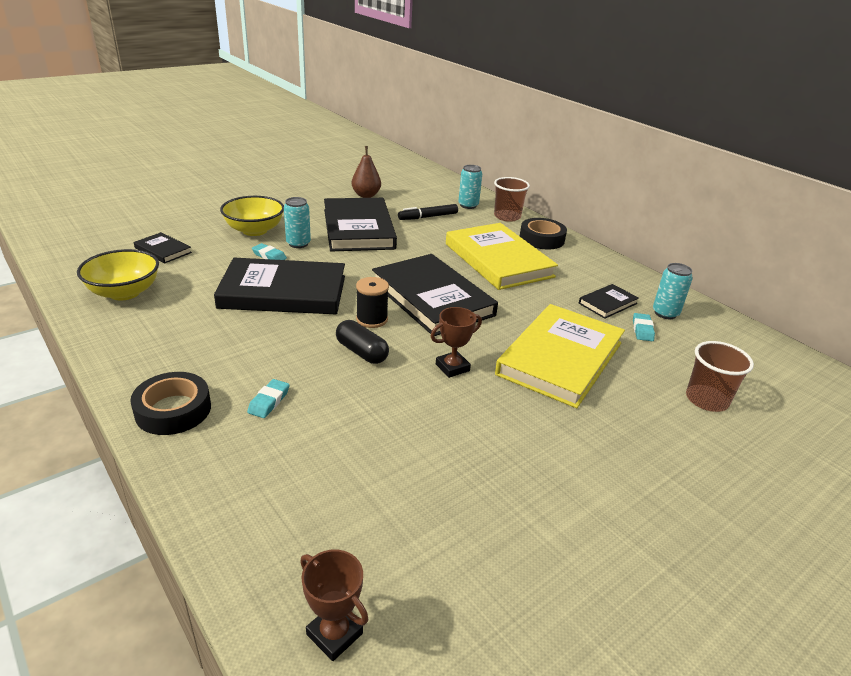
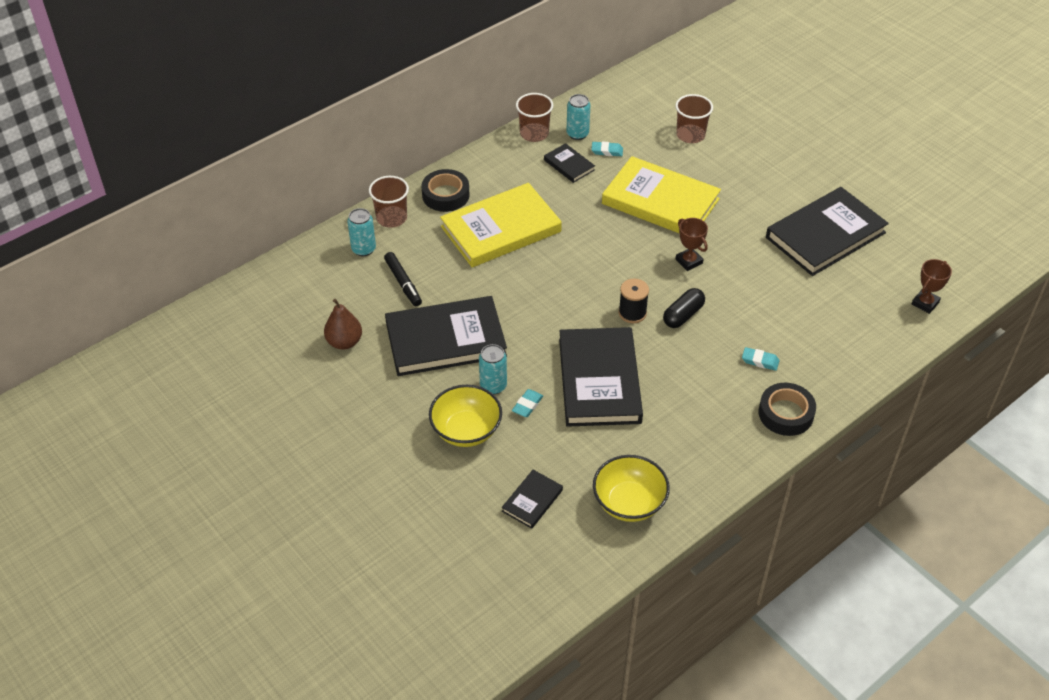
camera: 90 degrees left, 15 degrees up
black book [372,254,498,336] -> black book moved to [766,187,889,276]
none -> brown cup [516,93,553,142]

